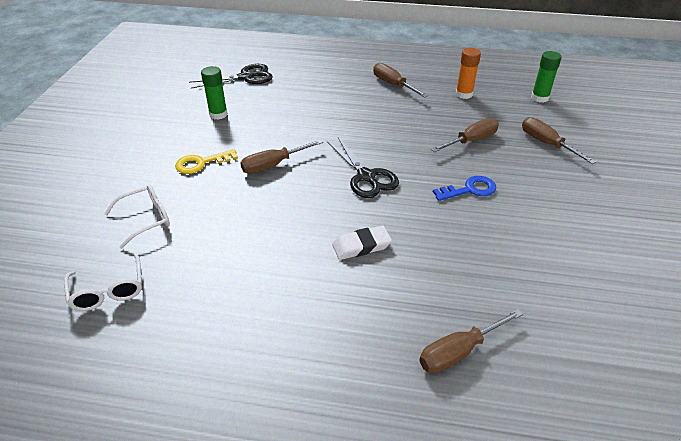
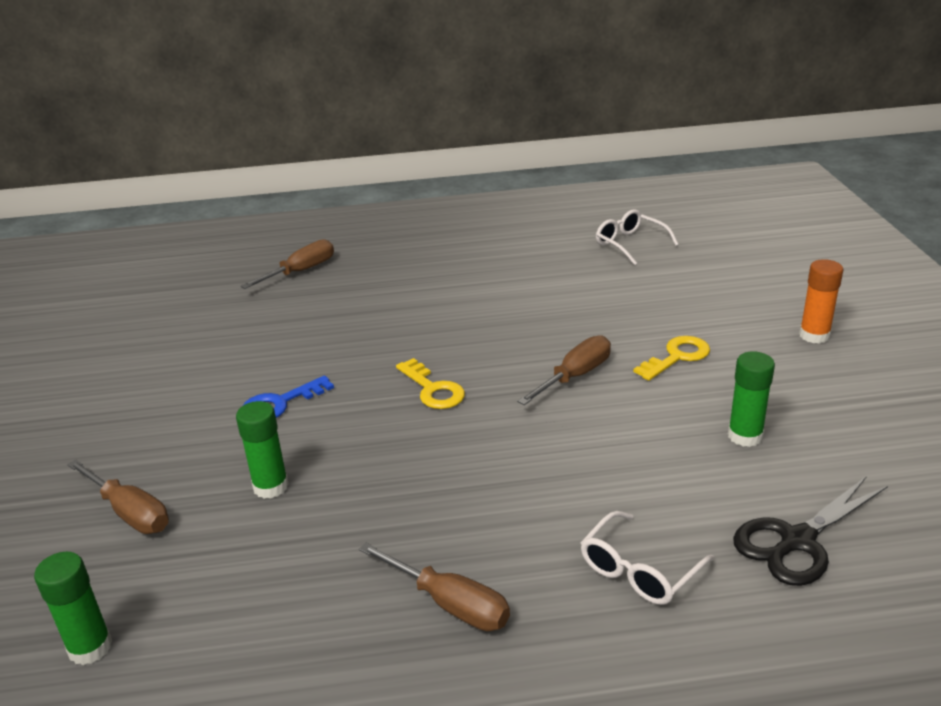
camera: 165 degrees right, 10 degrees down
white glasses [104,184,170,249] -> white glasses moved to [580,511,715,605]
black scissors [327,138,399,198] -> yellow key [396,358,465,409]
white eraser [332,226,392,260] -> none
brown screwdriver [431,118,499,152] -> green glue stick [236,401,289,499]
orange glue stick [456,48,481,99] -> orange glue stick moved to [799,259,843,344]

